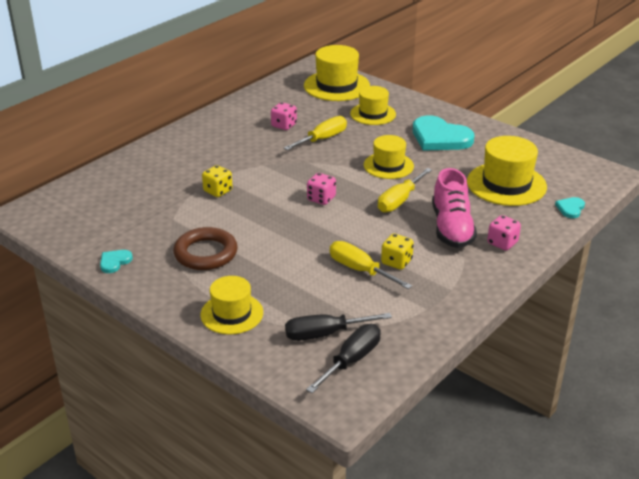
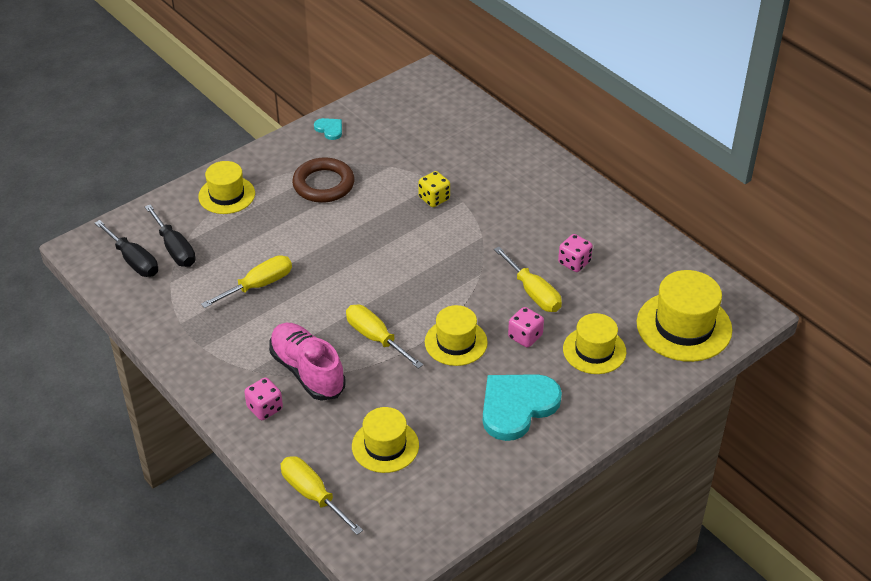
camera: 100 degrees right, 10 degrees up
black screwdriver [285,313,392,341] -> black screwdriver turned 150 degrees clockwise [145,204,196,267]
pink dice [307,173,336,205] -> pink dice moved to [508,307,544,348]
yellow dice [381,234,414,270] -> none
pink shoe [432,168,477,248] -> pink shoe turned 45 degrees clockwise [269,323,345,401]
yellow hat [467,136,547,206] -> yellow hat [352,407,419,473], size x0.66
turquoise heart [555,197,585,218] -> yellow screwdriver [281,456,363,535]

